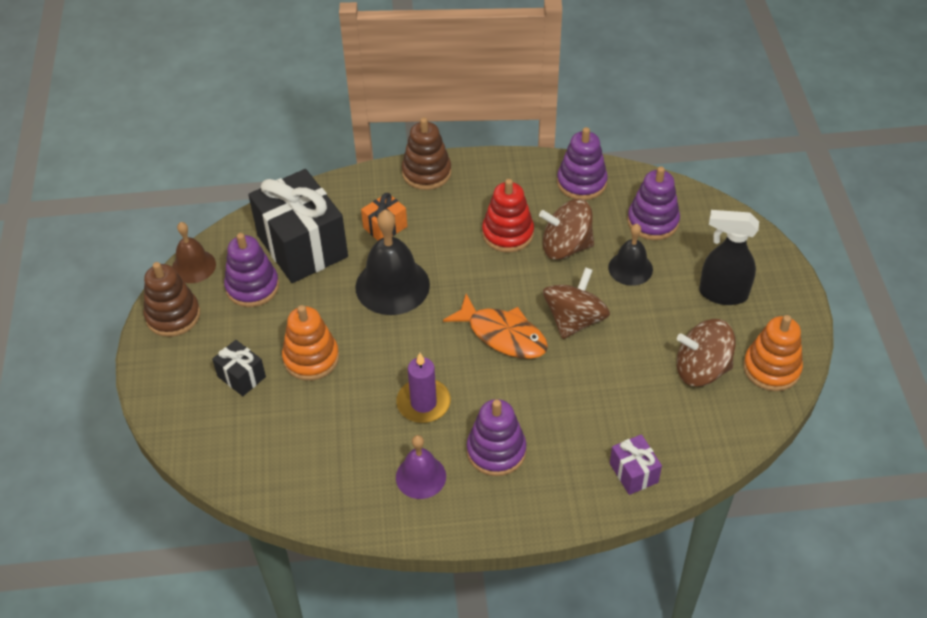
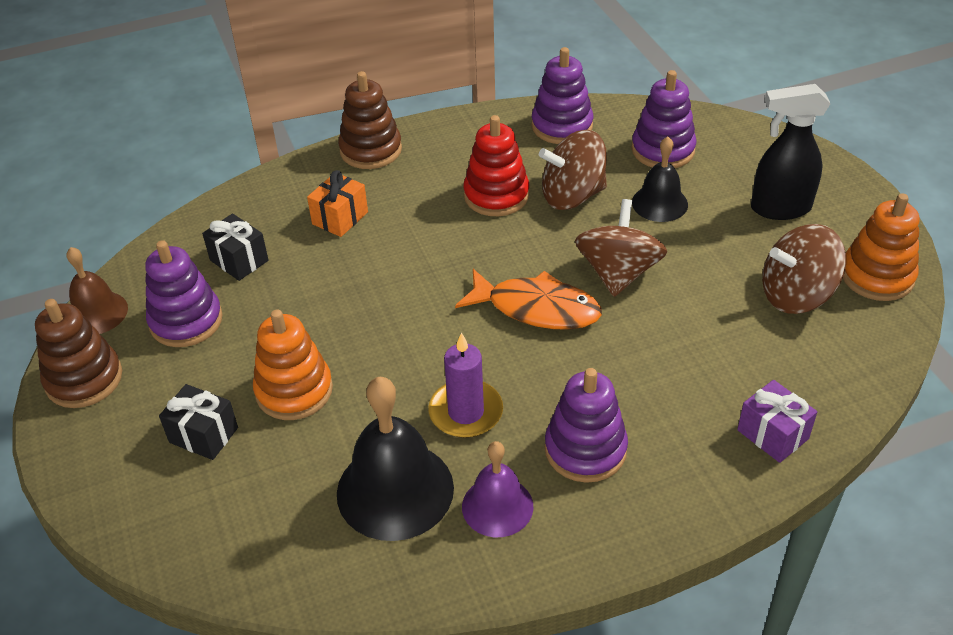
camera: 15 degrees left, 5 degrees down
black gift [248,169,348,283] -> black gift [202,214,269,281], size x0.46
black bell [355,210,430,315] -> black bell moved to [337,377,454,541]

